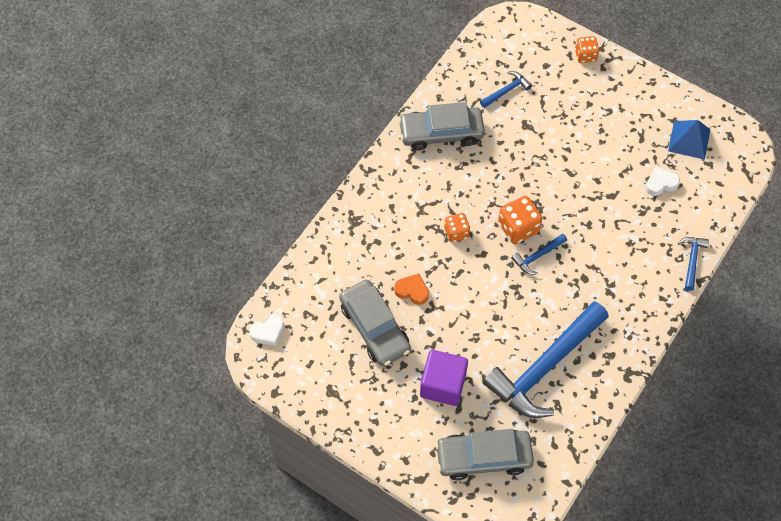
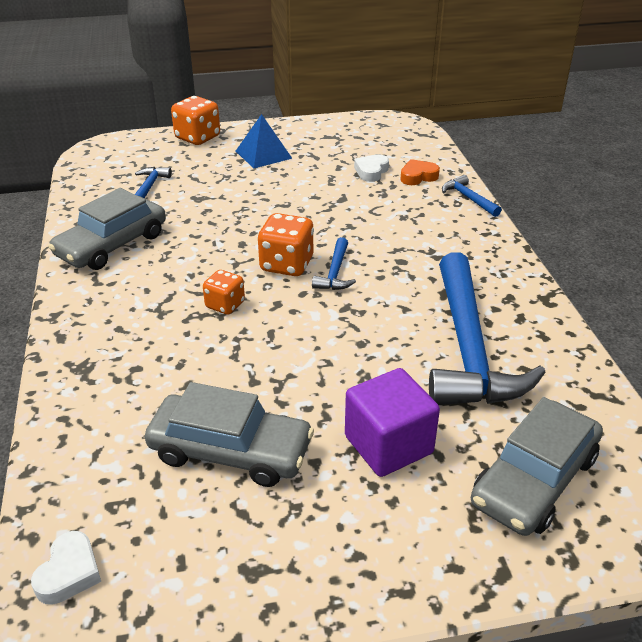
camera: 45 degrees left, 25 degrees down
orange heart [394,274,429,305] -> orange heart moved to [400,159,440,185]
orange dice [575,36,599,63] -> orange dice [171,96,220,145], size x1.56
blue pyramid [668,120,710,160] -> blue pyramid moved to [236,114,293,168]

